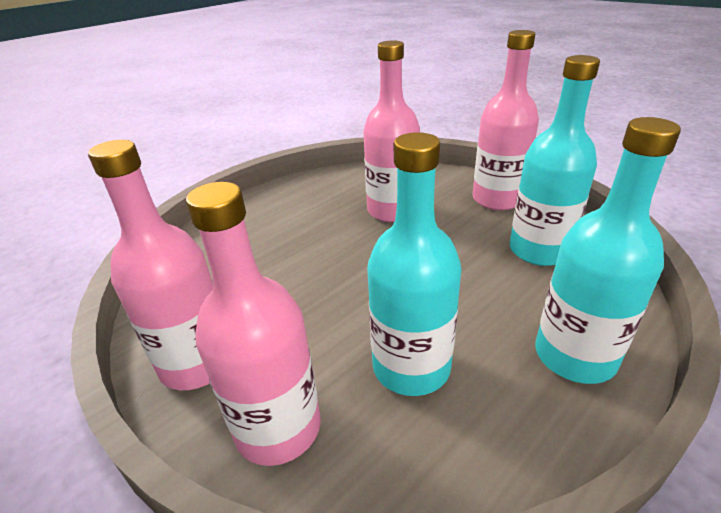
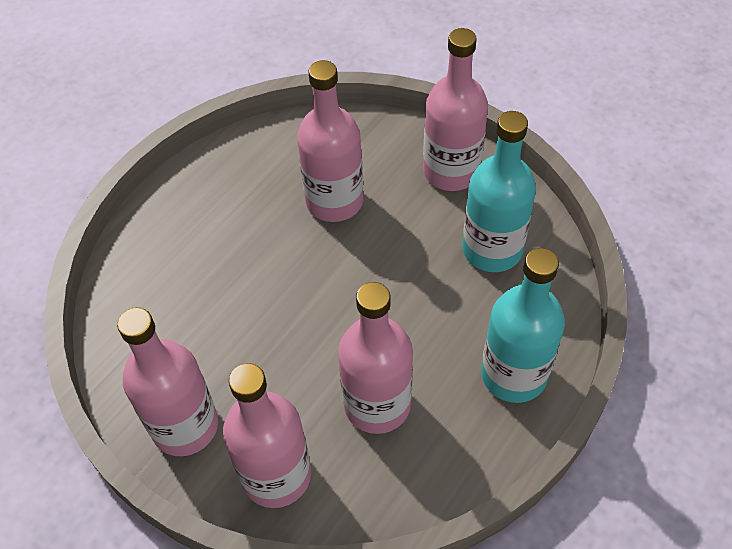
camera: 10 degrees left, 20 degrees up
turquoise bottle [367,132,461,396] -> pink bottle [338,282,413,434]

